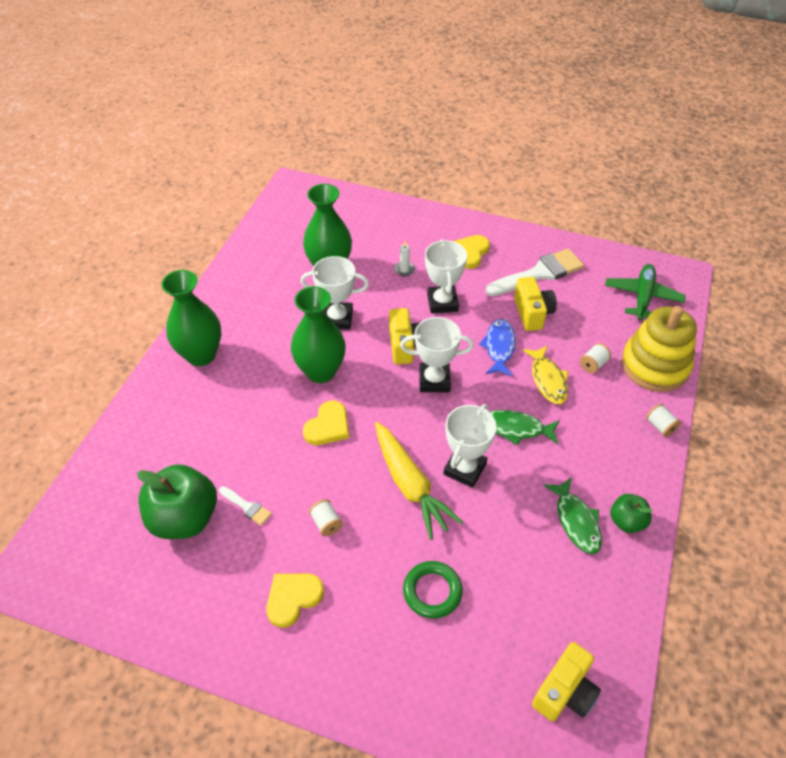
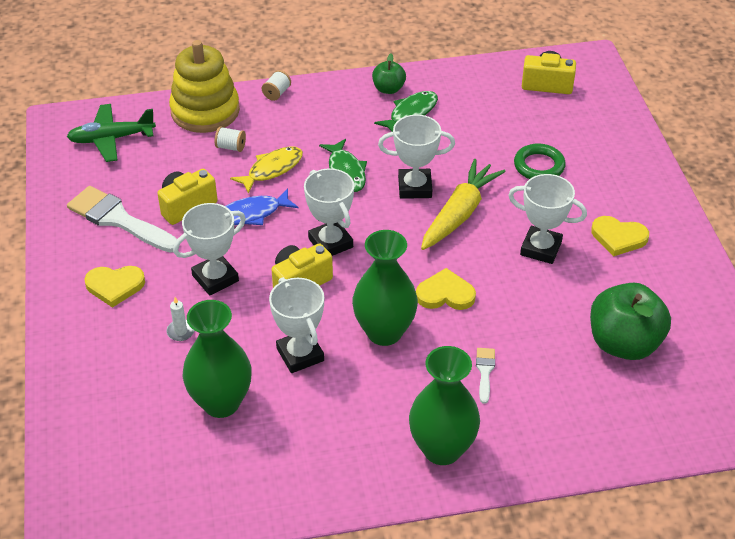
camera: 120 degrees left, 5 degrees down
white brush [219,486,272,526] -> white brush moved to [476,348,495,404]
white spool [309,499,343,536] -> white trophy [508,174,587,264]

